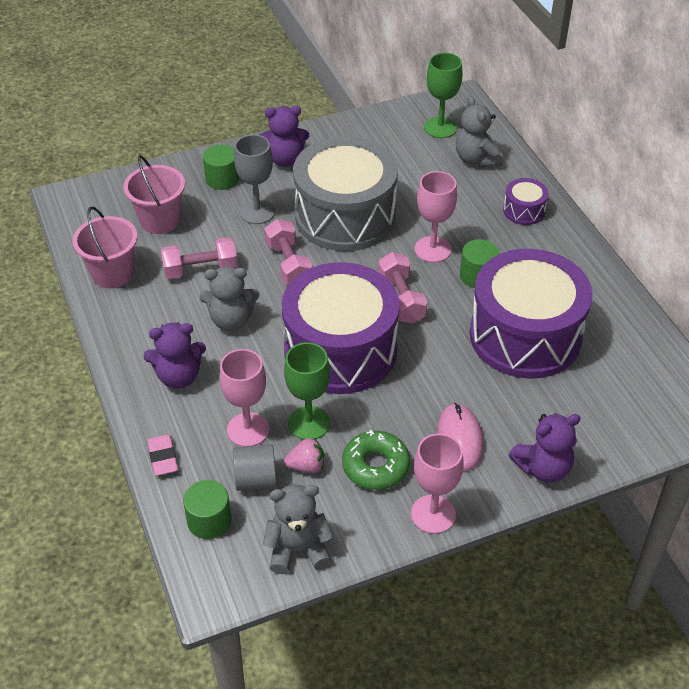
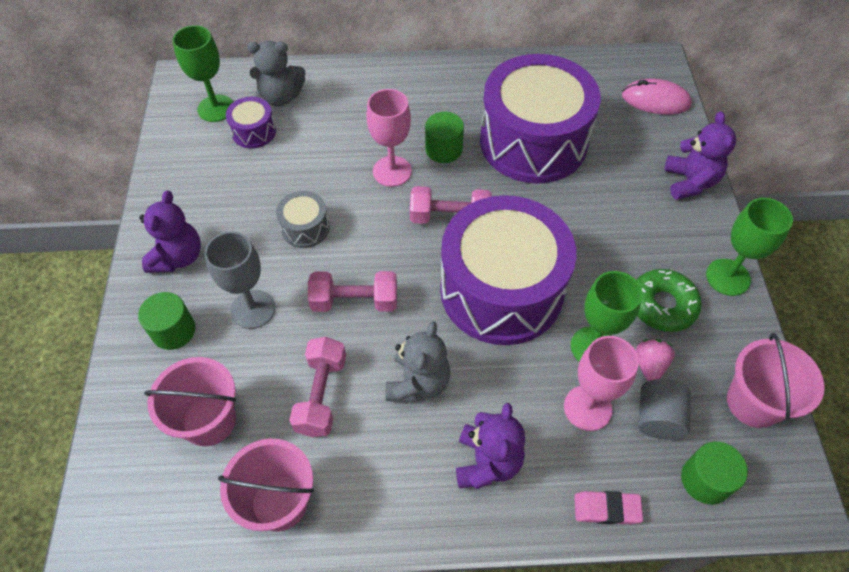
camera: 70 degrees left, 10 degrees up
grey teddy bear [263,484,334,574] -> pink bucket [727,333,825,428]
grey drum [293,136,398,251] -> grey drum [276,191,330,248], size x0.42
pink goblet [411,433,464,534] -> green goblet [706,198,793,296]
pink mouse [437,403,484,471] -> pink mouse moved to [622,79,692,115]
purple drum [503,178,549,225] -> purple drum moved to [226,97,276,149]

